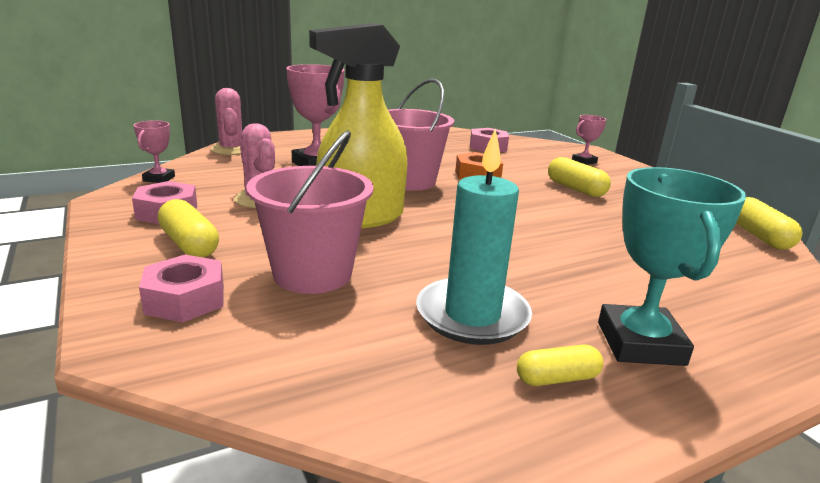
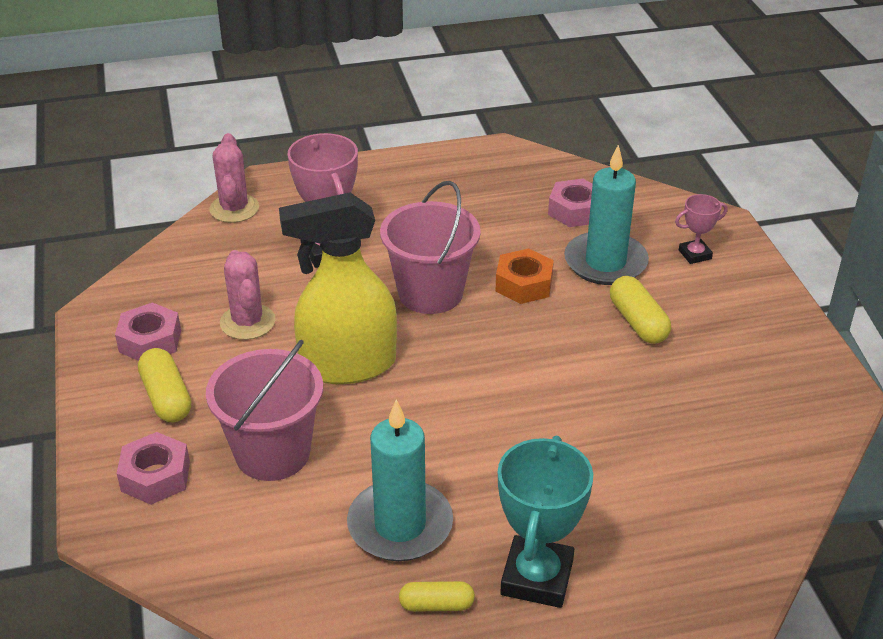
camera: 15 degrees right, 15 degrees up
pink trophy [134,121,175,183] -> none
yellow capsule [736,197,803,250] -> none
none -> turquoise candle [564,145,649,285]

